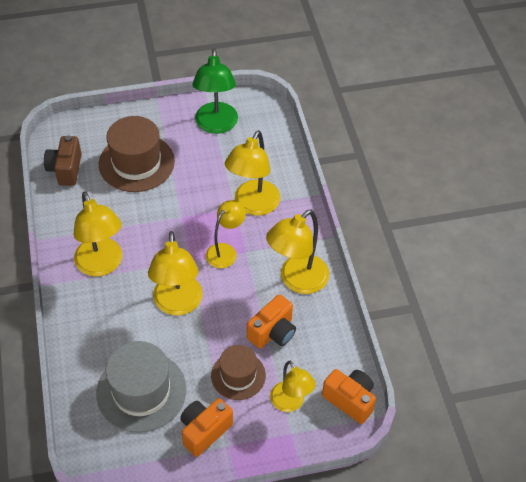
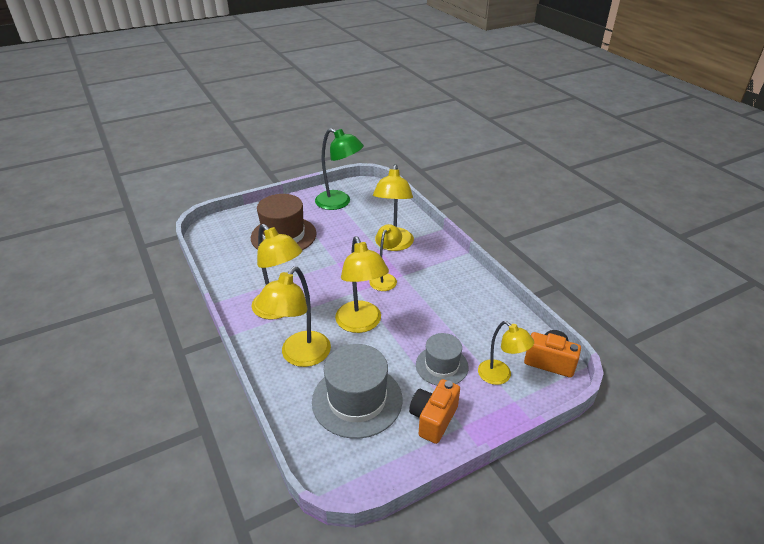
camera: 15 degrees left, 15 degrees down
brown camera [44,135,82,186] -> none
green lamp [192,49,238,134] -> green lamp turned 45 degrees counterclockwise [315,128,364,210]
brown hat [211,345,266,400] -> grey hat [416,333,469,385]
orange camera [247,294,296,349] -> none
yellow lamp [266,210,329,294] -> yellow lamp moved to [255,267,331,367]

